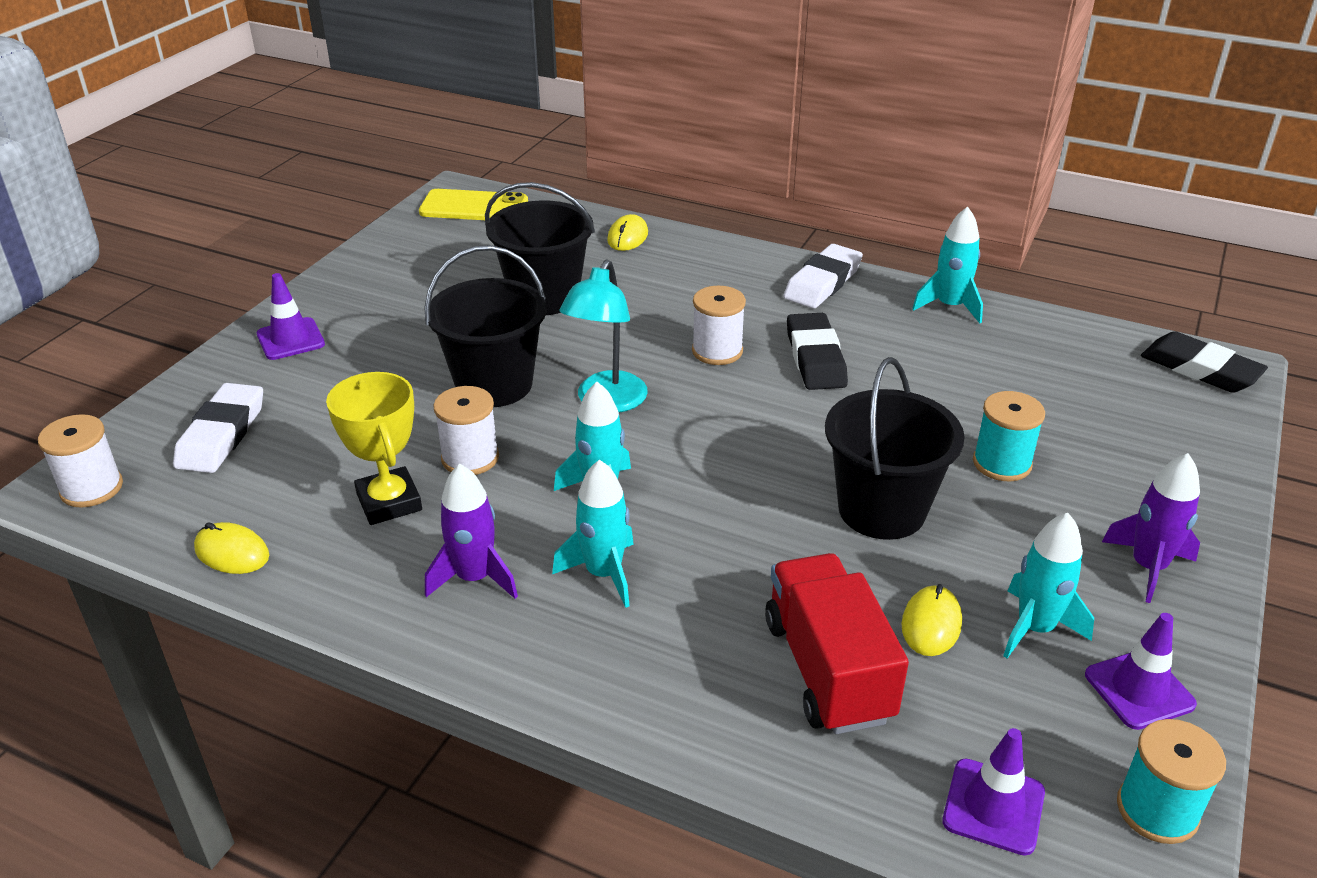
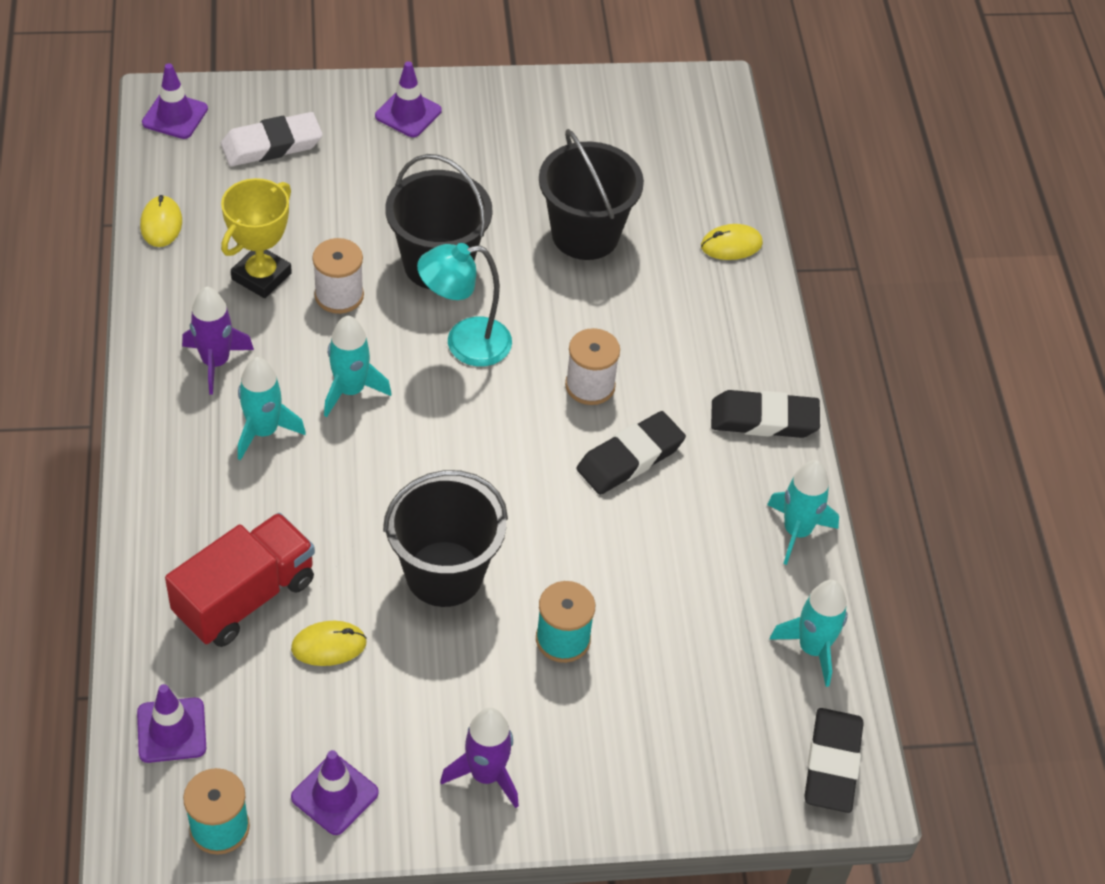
camera: 55 degrees right, 15 degrees up
white spool [38,414,123,508] -> purple traffic cone [142,63,208,139]
yellow phone [419,189,528,220] -> none
white eraser [783,244,863,308] -> black eraser [711,390,820,438]
turquoise rocket [1003,513,1094,658] -> turquoise rocket moved to [769,580,848,687]

